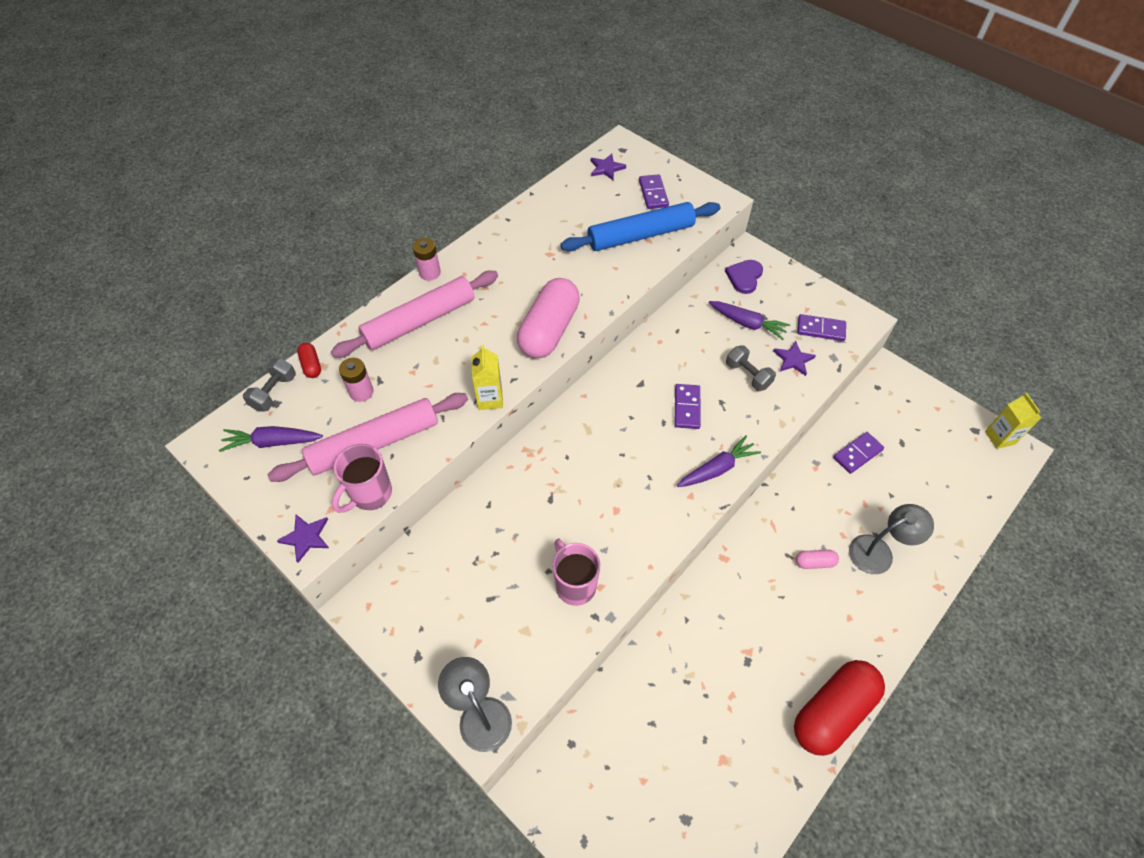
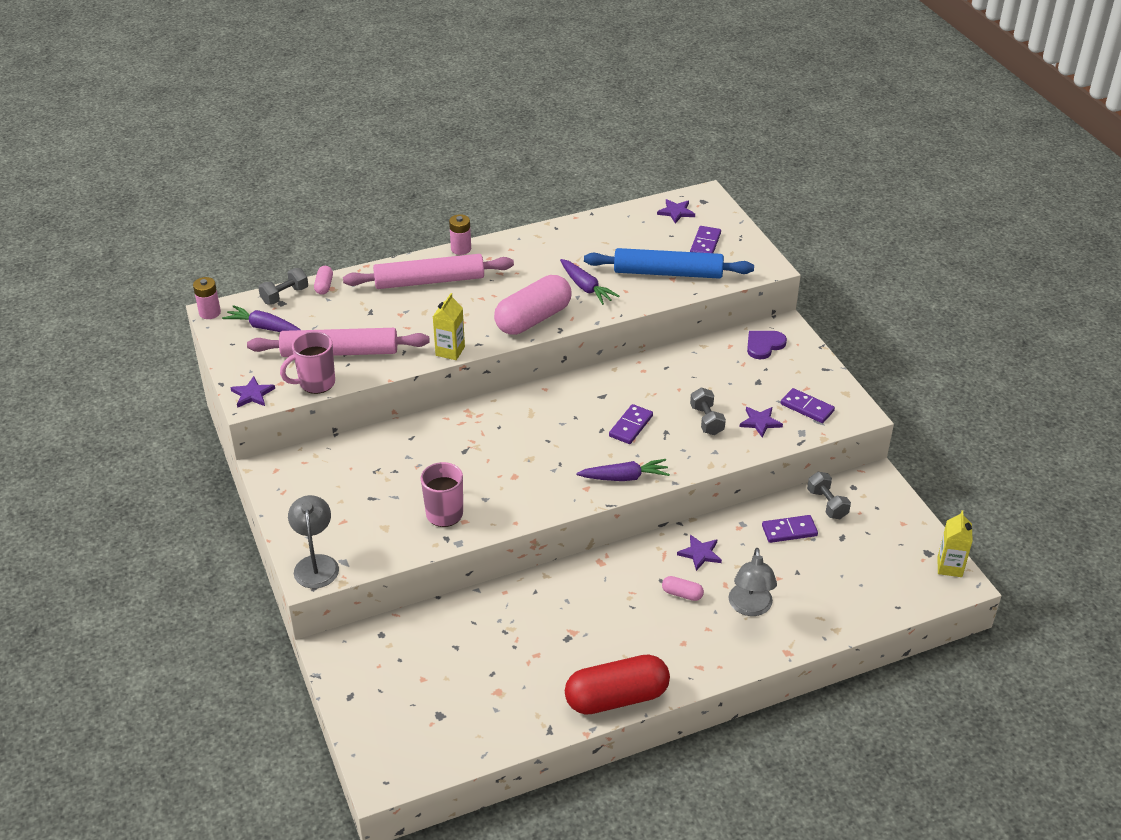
camera: 25 degrees right, 15 degrees down
red capsule [297,343,321,378] -> pink capsule [314,266,333,295]
pink battery [339,358,374,402] -> pink battery moved to [193,277,221,319]
purple carrot [709,301,790,340] -> purple carrot moved to [560,259,619,305]
grey lamp [849,504,934,574] -> grey lamp turned 90 degrees clockwise [728,548,777,616]
none -> purple star [677,535,722,571]
none -> grey dumbbell [807,472,851,519]

